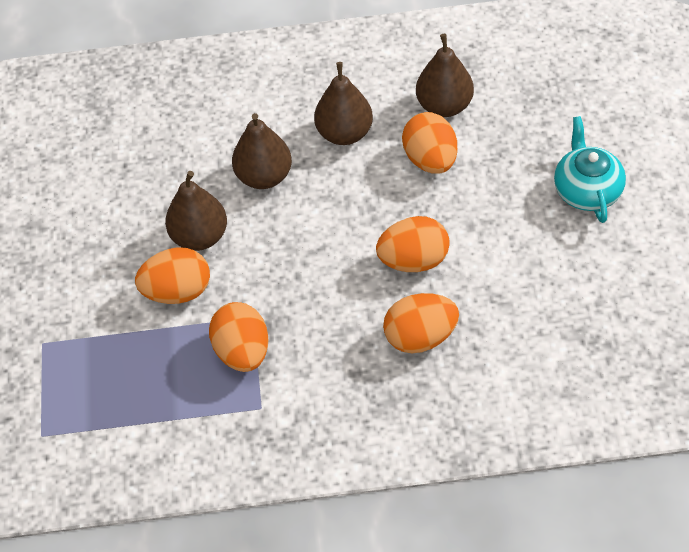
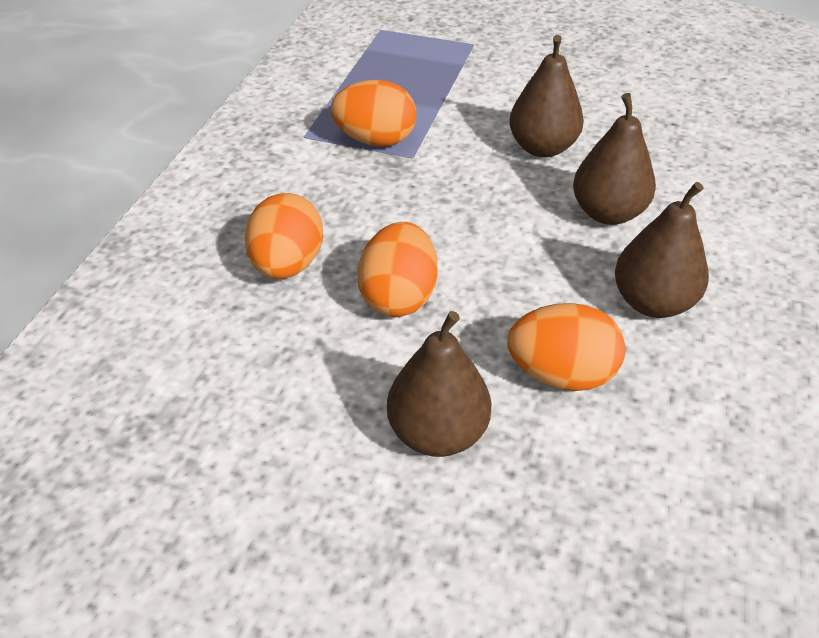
camera: 110 degrees right, 10 degrees down
orange egg [135,247,210,304] -> none
brown pear [416,34,474,117] -> brown pear moved to [387,311,492,457]
turquoise teapot [554,116,626,223] -> none

